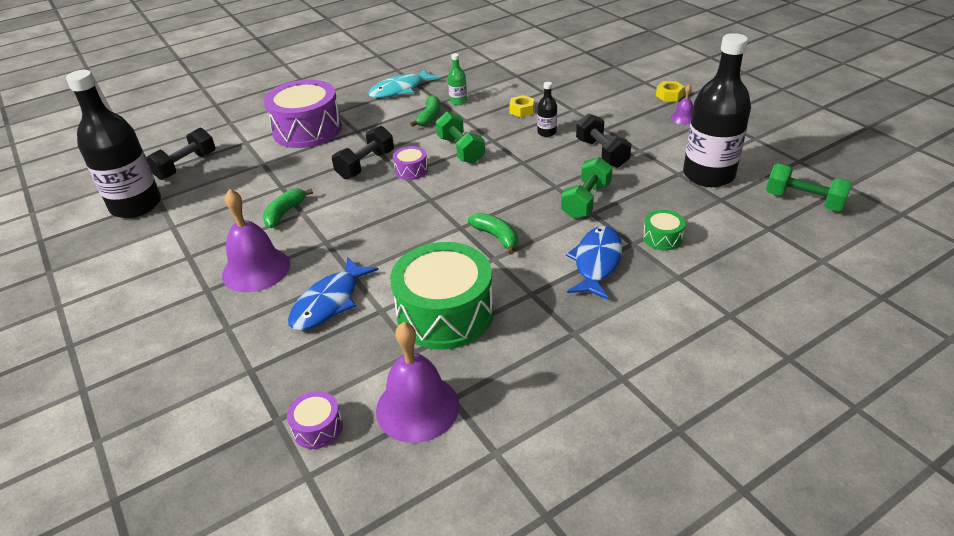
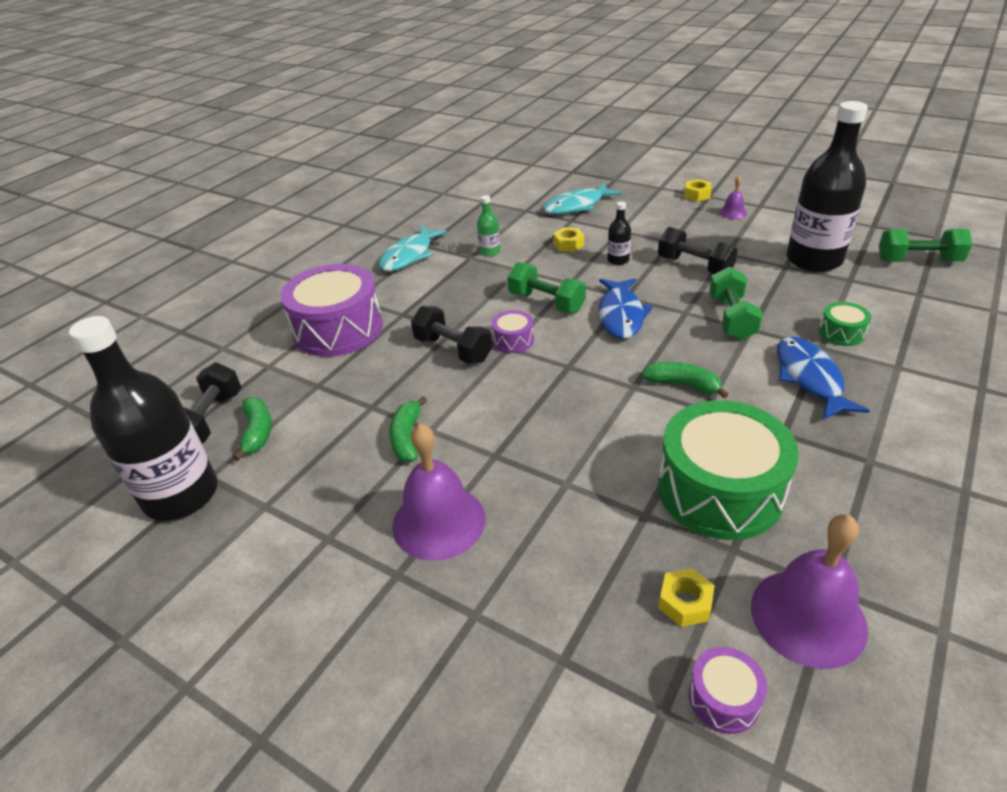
camera: 25 degrees left, 0 degrees up
blue fish [288,257,378,331] -> blue fish moved to [599,278,653,339]
black dumbbell [332,126,394,179] -> black dumbbell turned 60 degrees counterclockwise [411,306,492,364]
green banana [410,95,440,127] -> green banana moved to [233,397,272,461]
none -> turquoise fish [543,183,622,214]
none -> yellow nut [659,568,715,627]

